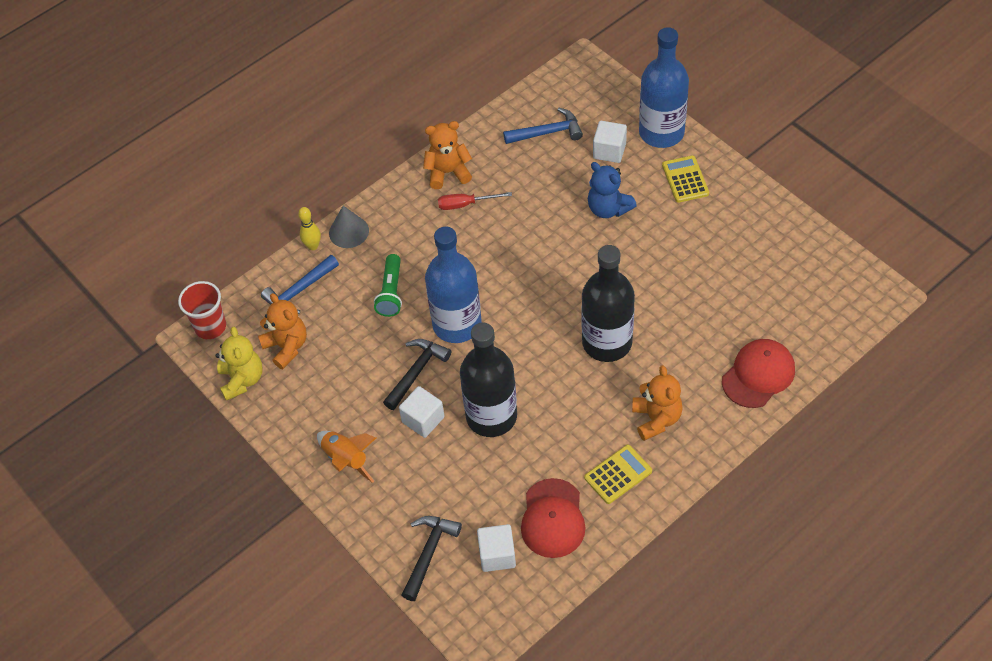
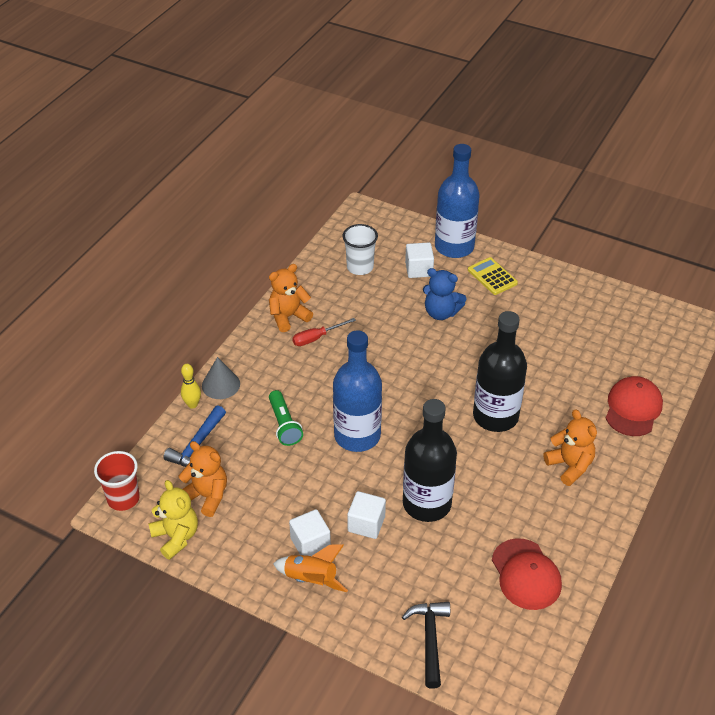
camera: 25 degrees left, 10 degrees down
black hammer [383,339,451,410] -> none
white cube [477,524,516,572] -> white cube moved to [289,509,331,556]
blue hammer [503,108,583,144] -> white cup [343,224,378,275]
yellow calculator [584,445,652,504] -> none

